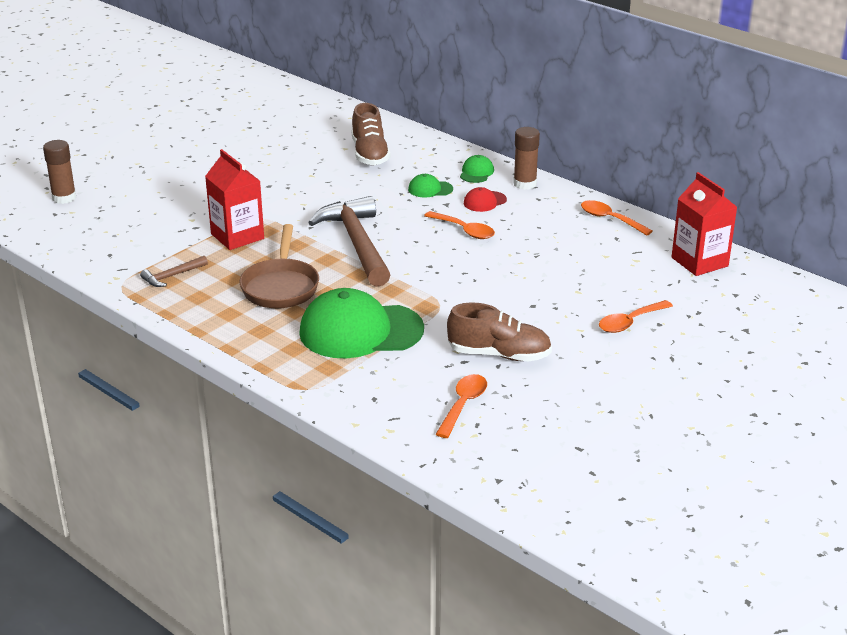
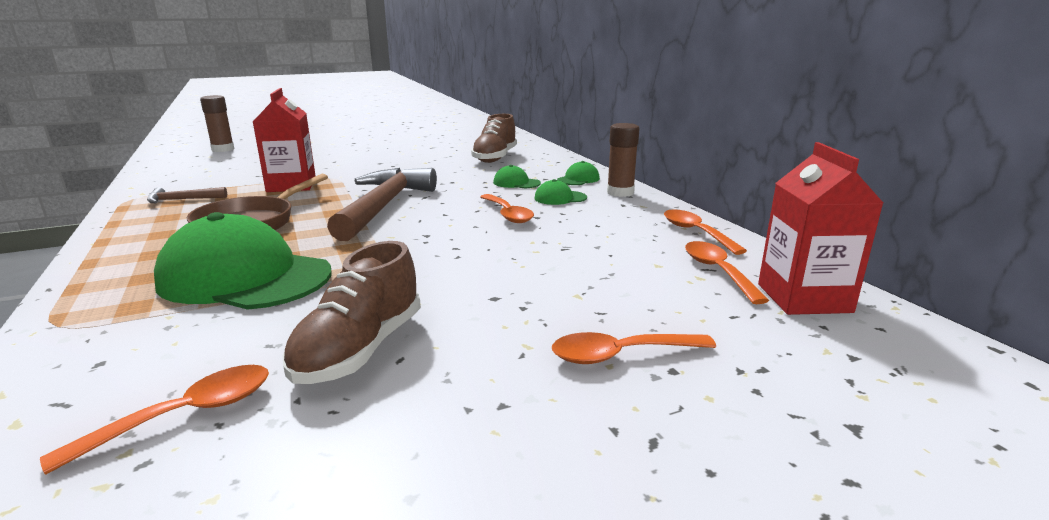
camera: 25 degrees right, 10 degrees down
brown shoe [447,302,552,361] -> brown shoe turned 75 degrees clockwise [282,241,421,384]
red cap [464,187,507,212] -> green cap [535,179,587,205]
none -> orange spoon [685,241,769,304]

